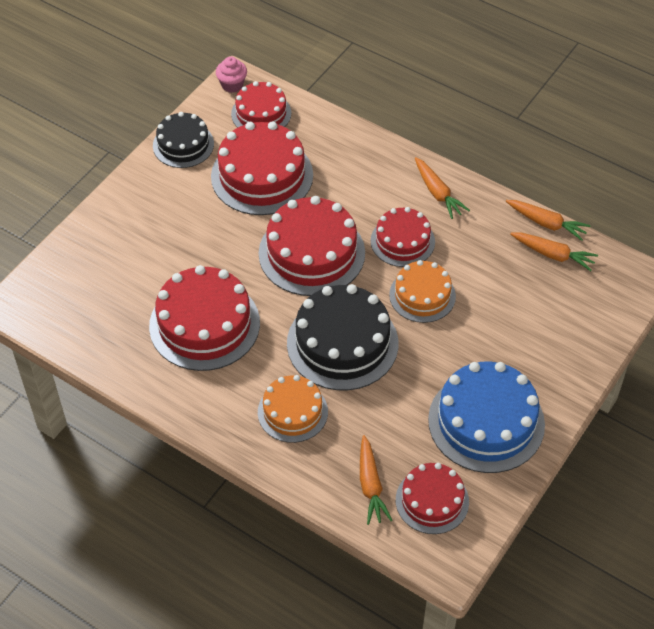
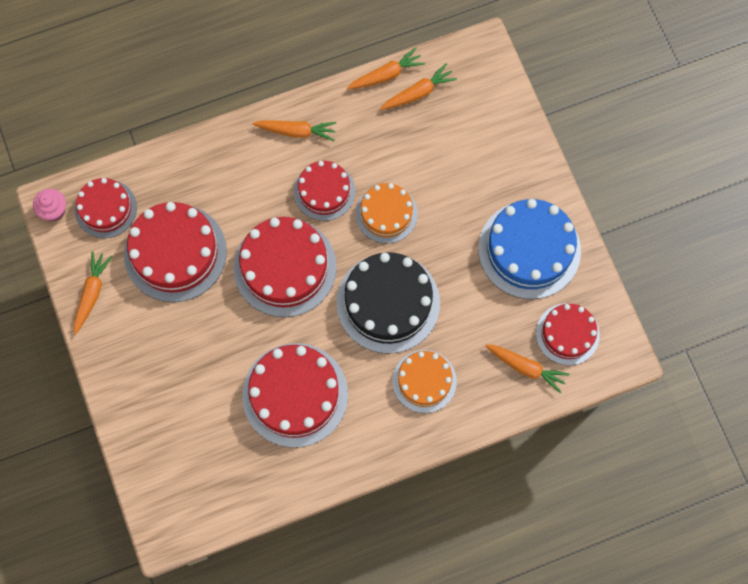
camera: 55 degrees left, 20 degrees up
black cake [153,112,214,168] -> orange carrot [74,251,112,335]

